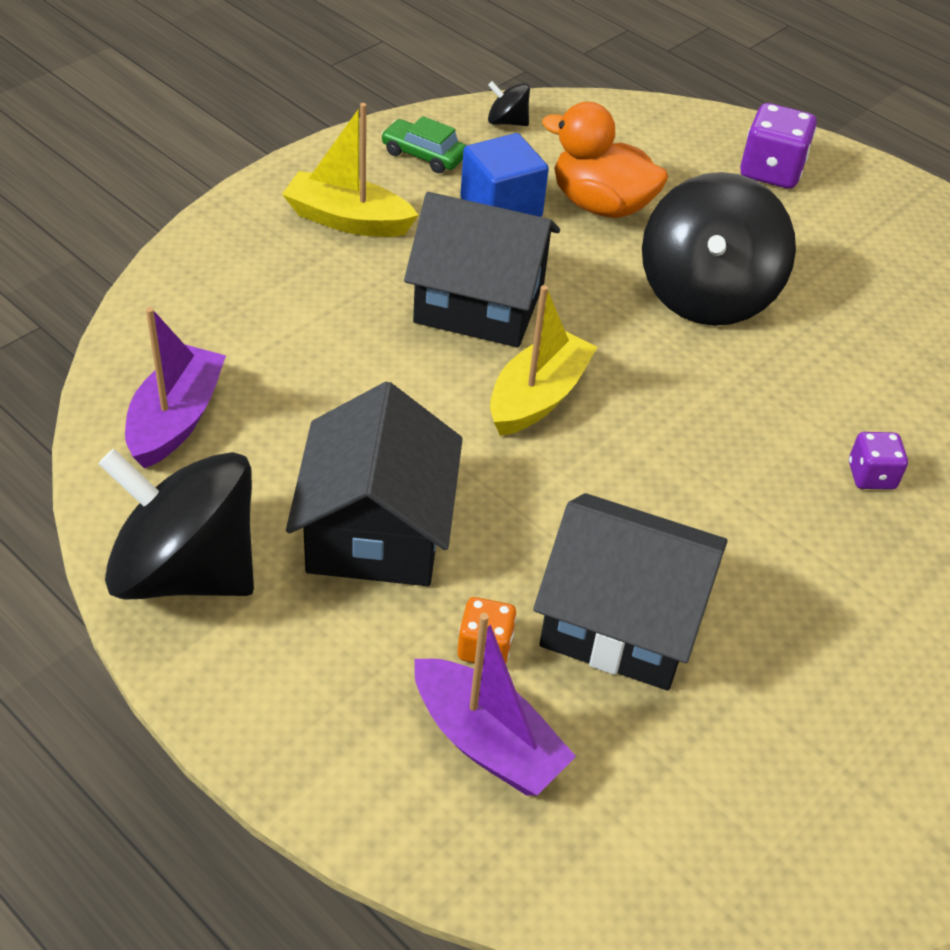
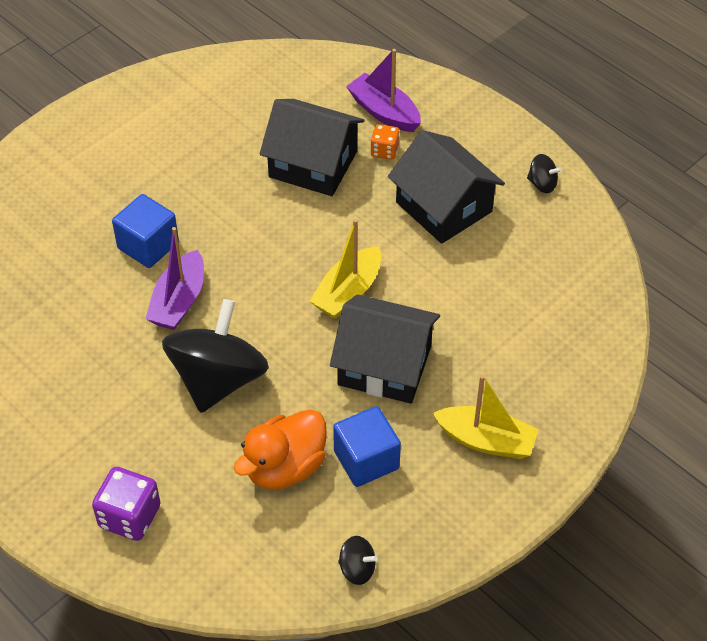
camera: 175 degrees left, 5 degrees up
black spinning top [99,449,254,600] -> black spinning top [527,154,562,193], size x0.41
purple boat [125,307,226,469] -> purple boat moved to [146,227,204,330]
black house [286,382,463,586] -> black house turned 45 degrees counterclockwise [388,130,505,244]
green car [381,116,467,173] -> none
orange duck [542,102,668,218] -> orange duck turned 105 degrees clockwise [234,409,327,490]
purple dice [849,432,908,490] -> blue cube [112,194,179,268]

